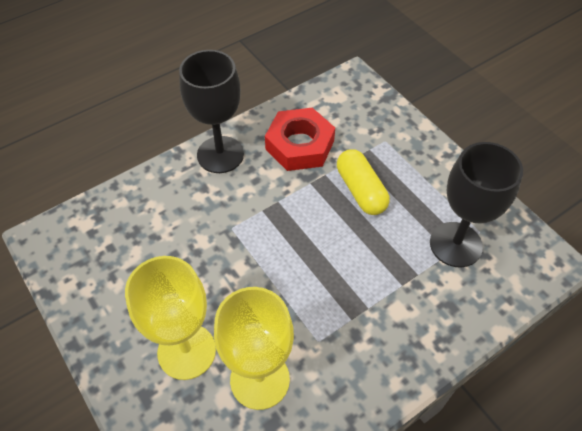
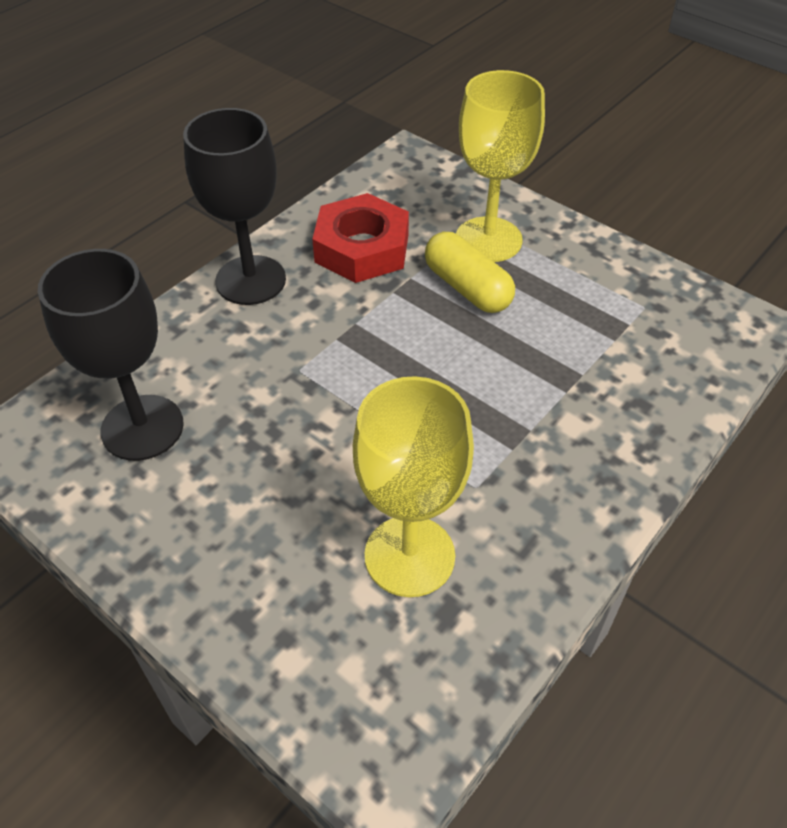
camera: 15 degrees left, 5 degrees down
yellow goblet [125,256,216,380] -> yellow goblet moved to [456,70,545,262]
black goblet [430,142,523,268] -> black goblet moved to [38,249,184,461]

